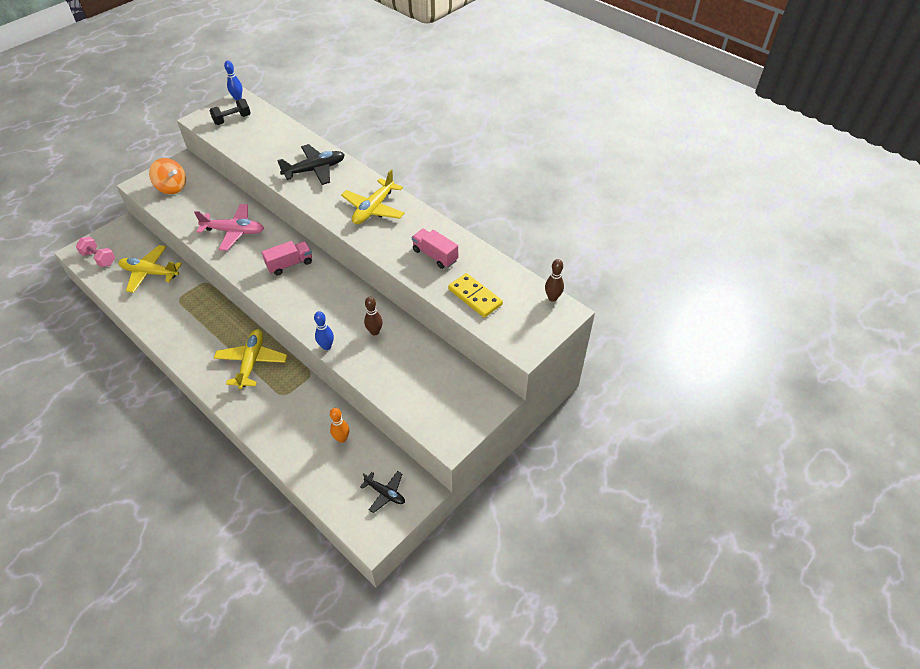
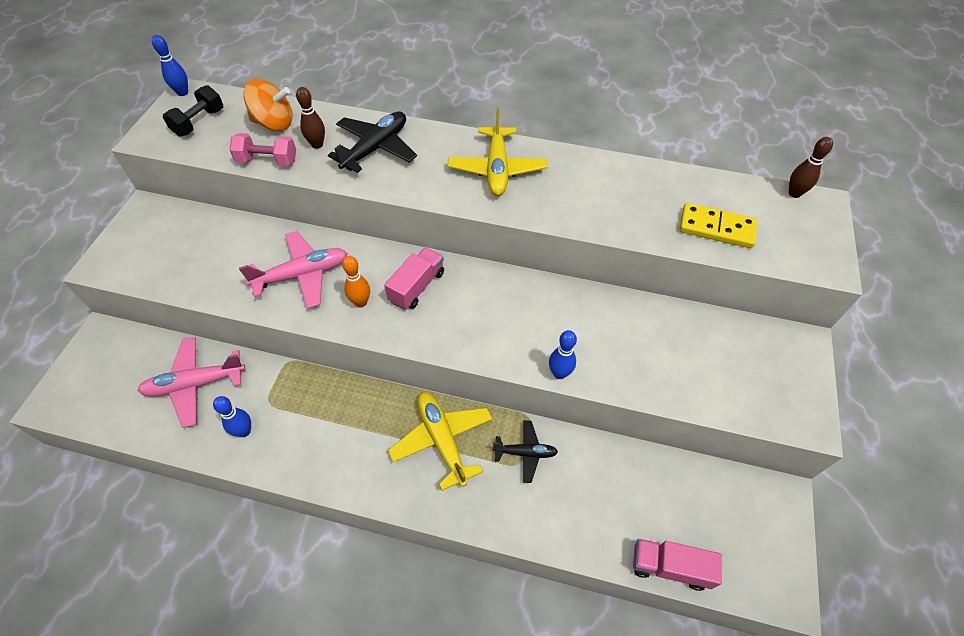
camera: 30 degrees left, 5 degrees up
pink dumbbell [76,237,115,267] -> pink dumbbell moved to [229,133,296,166]
yellow plane [119,245,182,293] -> pink plane [138,337,245,428]
orange spinning top [149,158,186,194] -> orange spinning top moved to [243,79,293,131]
orange bowling pin [330,408,349,443] -> orange bowling pin moved to [342,256,370,308]
black plane [360,471,405,513] -> black plane moved to [493,420,558,483]
brown bowling pin [364,297,383,336] -> brown bowling pin moved to [296,87,325,149]
pink truck [412,229,458,269] -> pink truck moved to [633,539,722,591]
none -> blue bowling pin [213,396,251,437]

